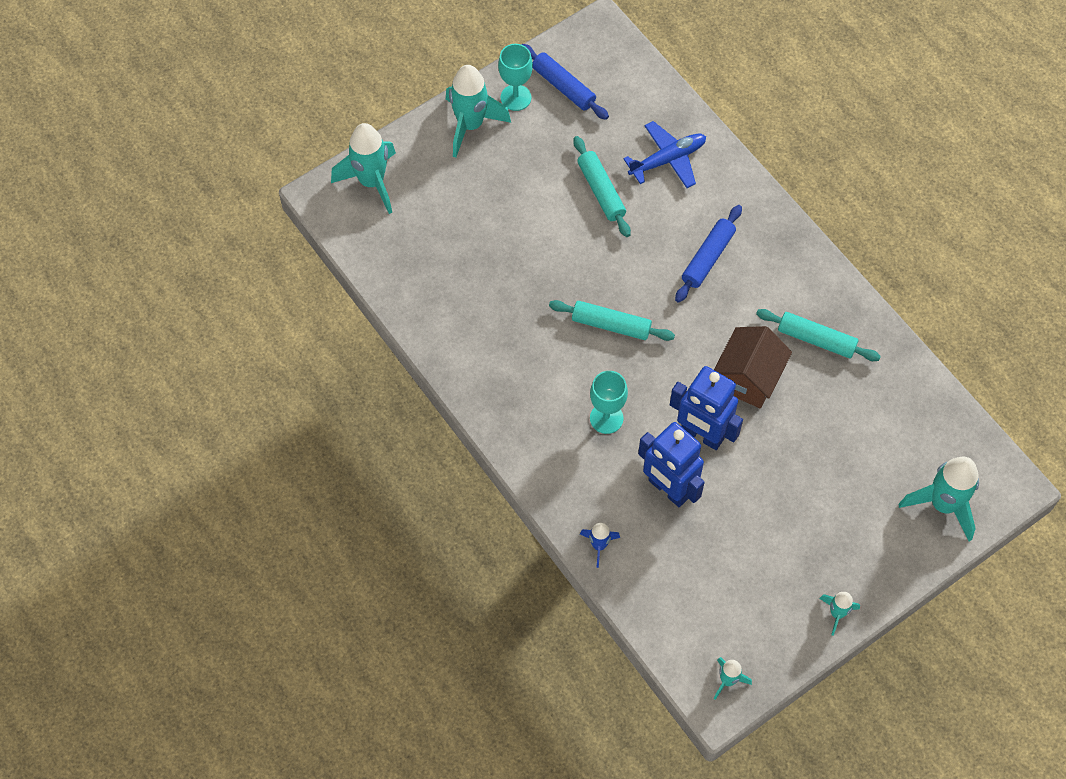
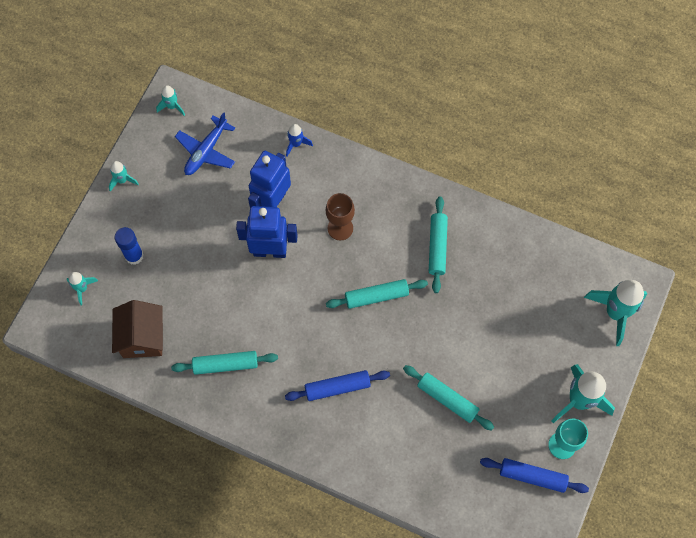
camera: 150 degrees right, 5 degrees up
turquoise goblet [590,371,628,434] -> brown goblet [326,193,355,241]
blue plane [623,121,706,188] -> blue plane moved to [175,112,235,175]
blue robot [638,422,705,507] -> blue robot turned 75 degrees counterclockwise [248,151,291,208]
blue rolling pin [675,205,742,303] -> blue rolling pin turned 75 degrees clockwise [285,370,390,401]
brown house [714,326,792,408] -> brown house moved to [112,300,163,358]
turquoise rocket [899,457,979,541] -> turquoise rocket [67,272,98,305], size x0.51
none -> blue glue stick [115,227,144,265]
none -> turquoise rolling pin [429,197,448,293]

